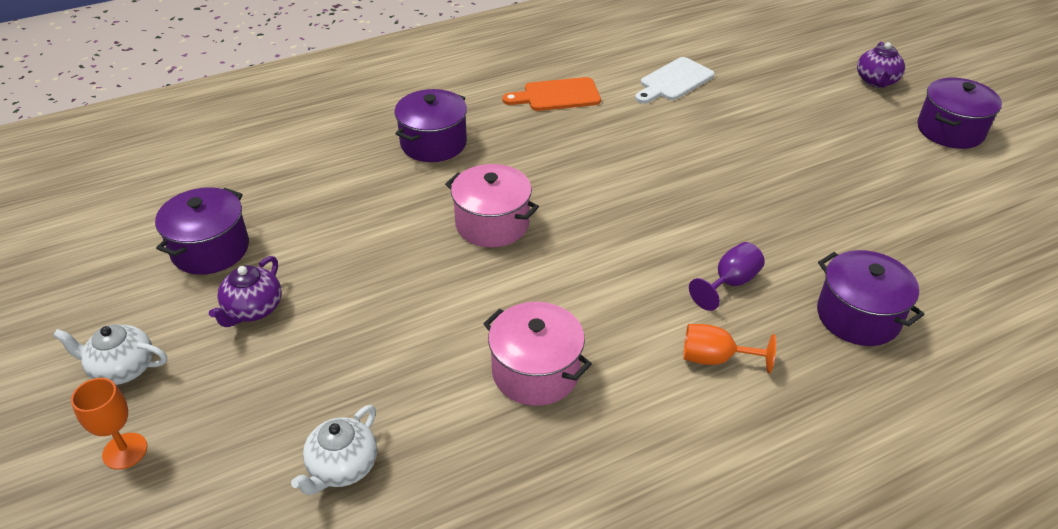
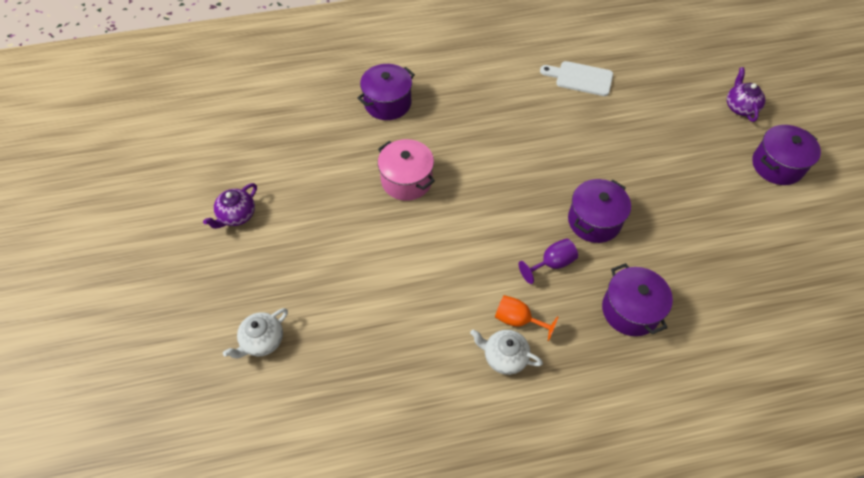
camera: 15 degrees right, 15 degrees up
white teapot [53,325,167,385] -> white teapot moved to [470,330,543,375]
orange goblet [71,378,147,470] -> none
purple pot [155,187,249,275] -> purple pot moved to [568,179,631,243]
pink pot [483,302,592,406] -> none
orange cutting board [502,77,601,111] -> none
white cutting board [635,57,714,104] -> white cutting board turned 45 degrees clockwise [540,61,613,96]
purple teapot [857,42,905,88] -> purple teapot turned 150 degrees clockwise [727,67,765,122]

